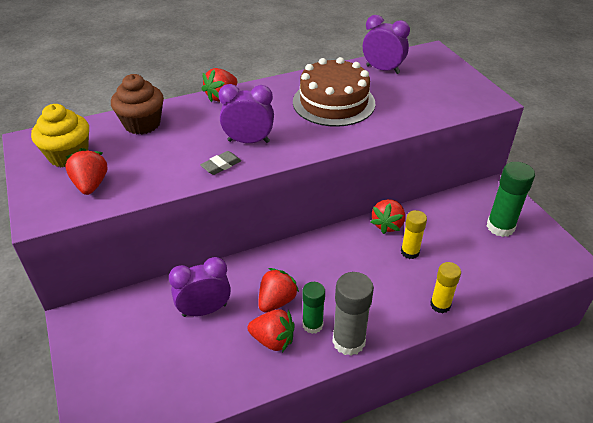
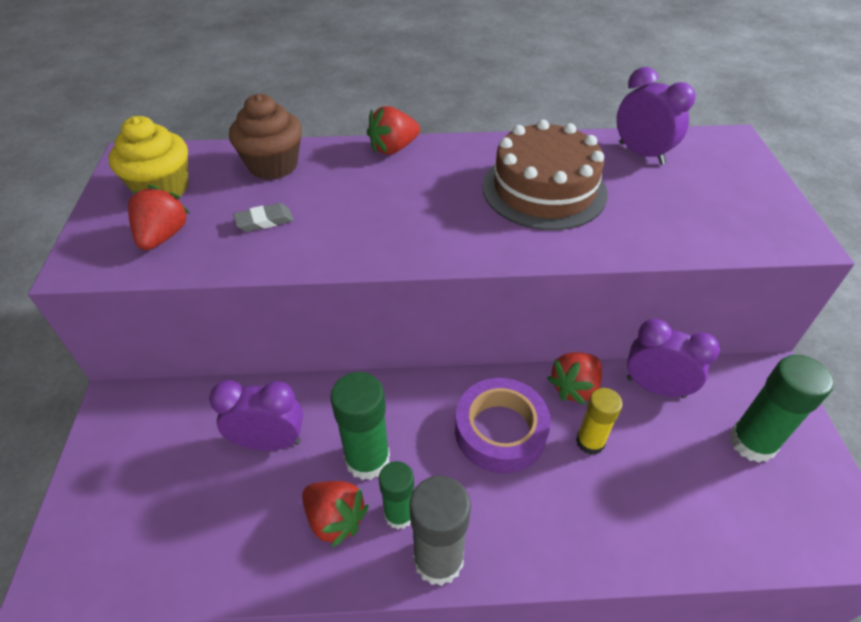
camera: 20 degrees right, 5 degrees up
grey eraser [200,151,241,175] -> grey eraser moved to [233,203,294,232]
purple clock [218,84,274,143] -> purple clock moved to [627,319,720,398]
red strawberry [259,268,299,313] -> green glue stick [330,372,390,480]
yellow glue stick [430,262,461,313] -> none
none -> purple tape [455,378,551,474]

